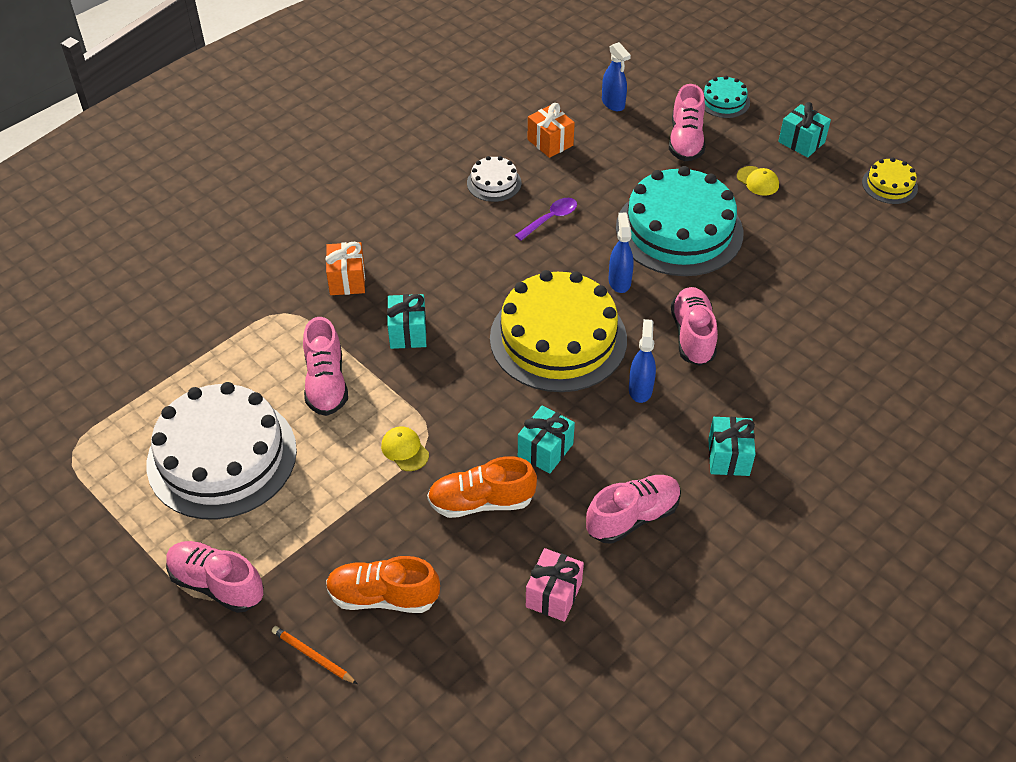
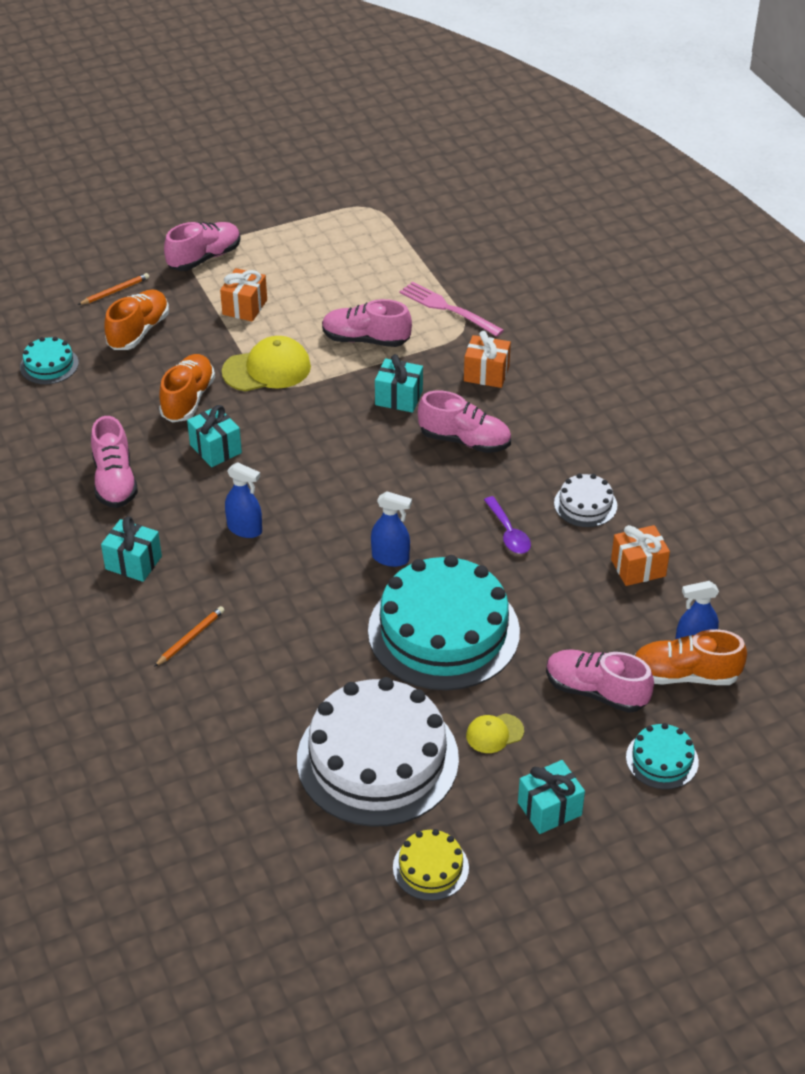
camera: 110 degrees right, 5 degrees down
white cake [147,382,297,519] -> white cake moved to [297,677,459,827]
yellow cap [381,427,429,471] -> yellow cap [222,336,311,391], size x1.85
yellow cake [490,270,627,392] -> none
pink gift [526,548,584,622] -> none
pink shoe [671,287,718,366] -> pink shoe moved to [418,391,511,453]
none -> turquoise cake [20,337,79,384]
none -> orange pencil [154,606,225,667]
none -> orange gift [220,268,267,322]
none -> pink fork [399,281,504,337]
none -> orange shoe [635,629,747,685]

